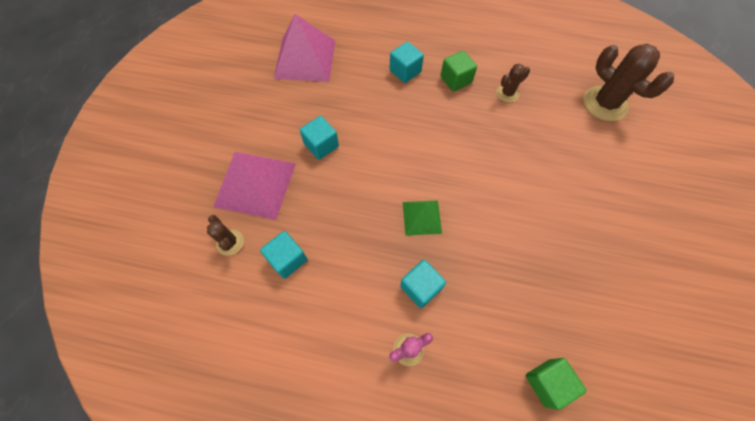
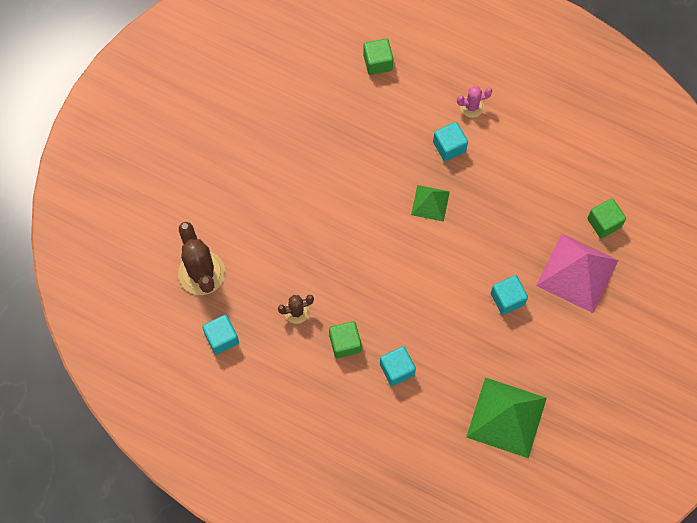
camera: 165 degrees left, 5 degrees up
brown cactus [207,215,244,256] -> green cube [587,198,626,238]
turquoise cube [260,231,307,279] -> turquoise cube moved to [202,315,239,355]
pink pyramid [273,14,336,82] -> green pyramid [466,378,547,458]

